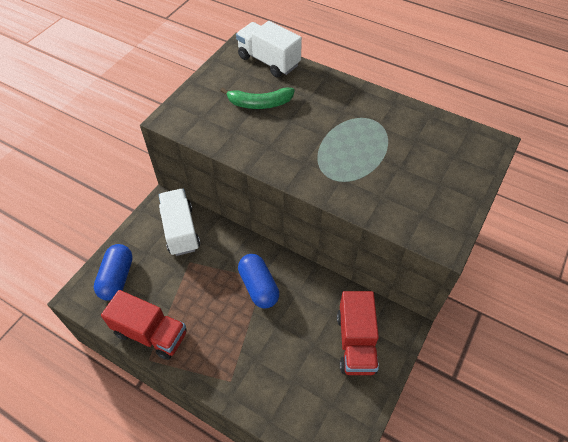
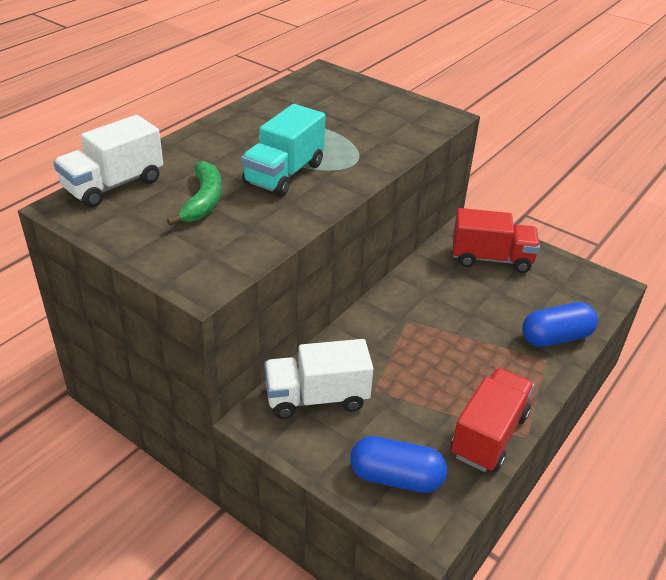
camera: 85 degrees left, 15 degrees down
blue capsule [238,254,279,309] -> blue capsule moved to [522,302,598,347]
none -> turquoise truck [241,104,325,196]

